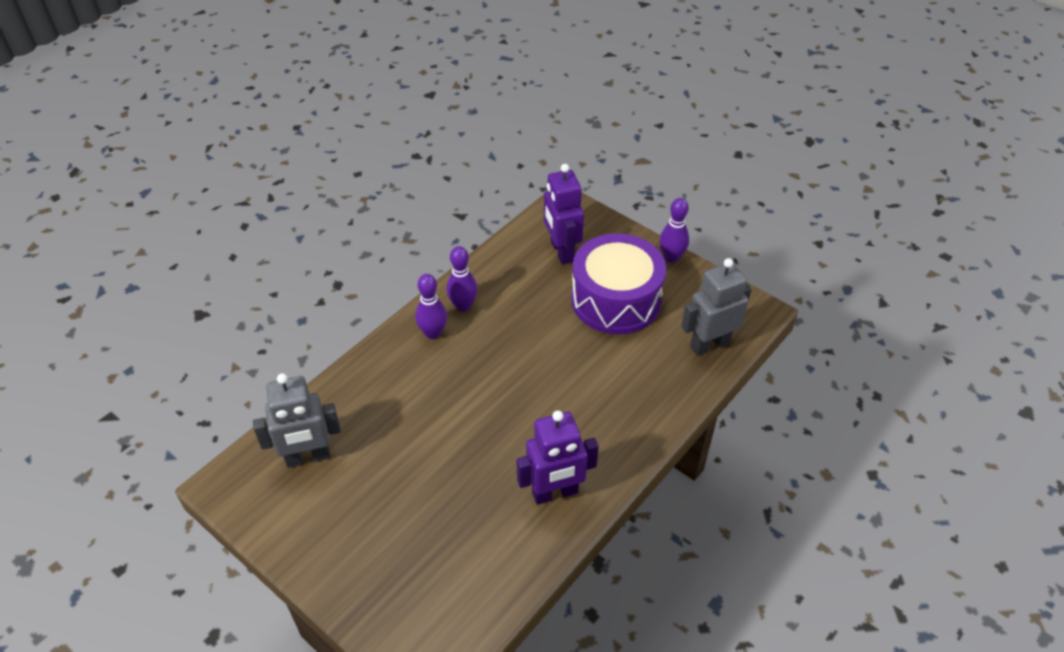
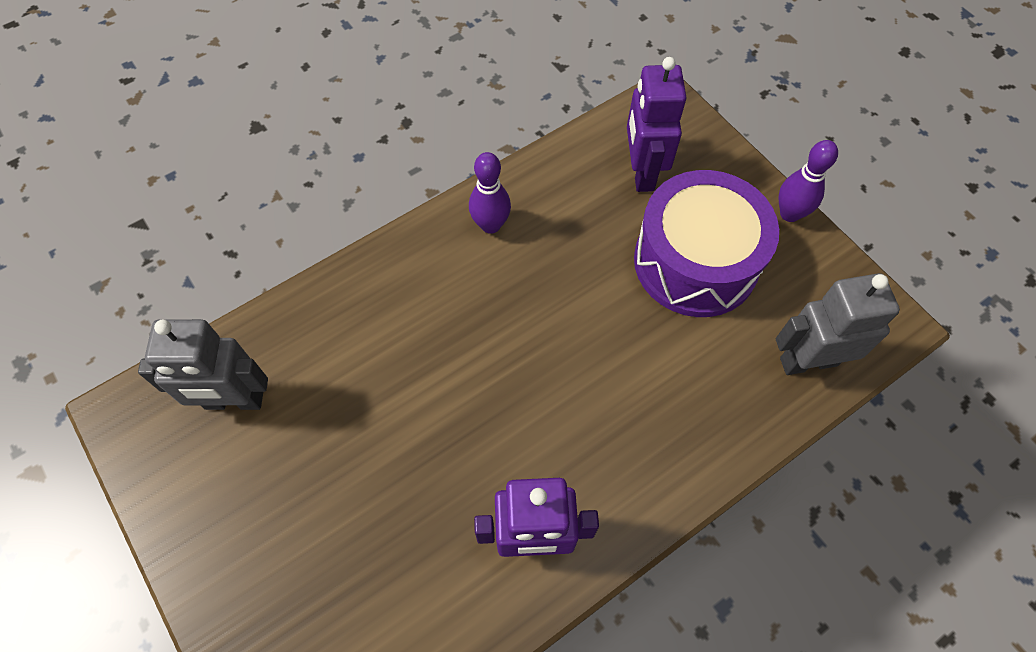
camera: 15 degrees right, 15 degrees up
purple bowling pin [415,274,447,339] -> none

